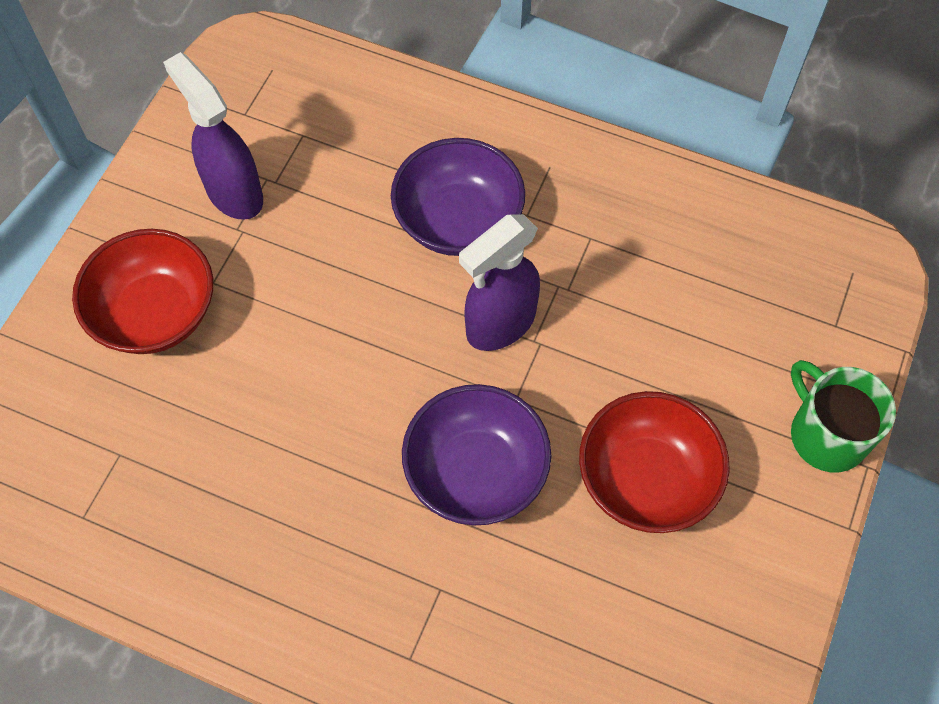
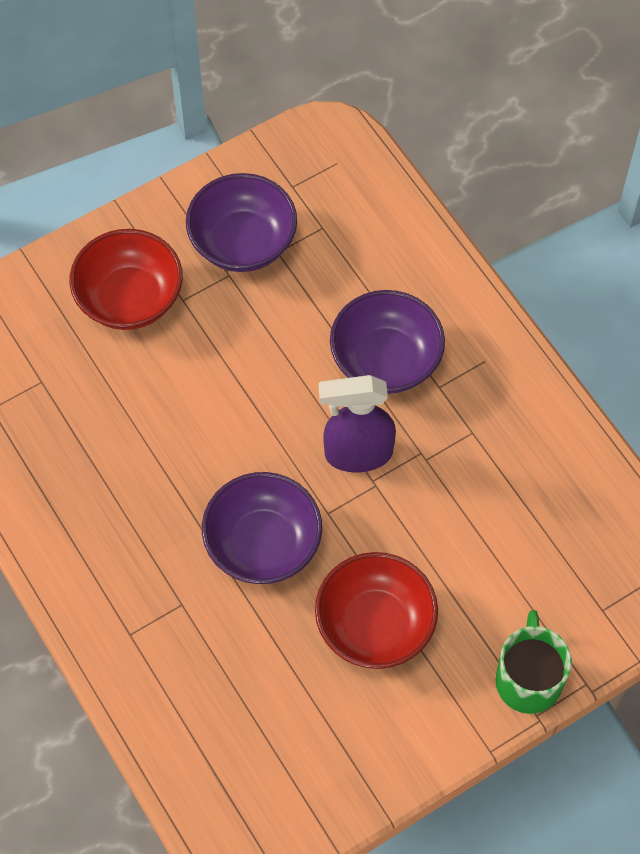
camera: 35 degrees right, 0 degrees up
purple spray bottle [163,52,263,220] -> purple bowl [186,173,297,272]

